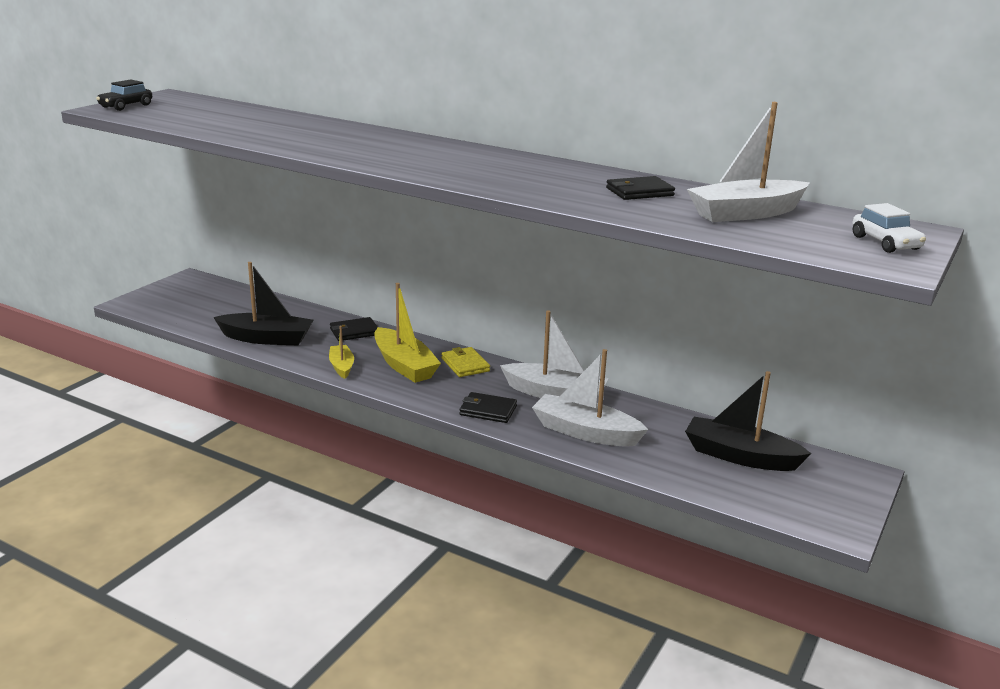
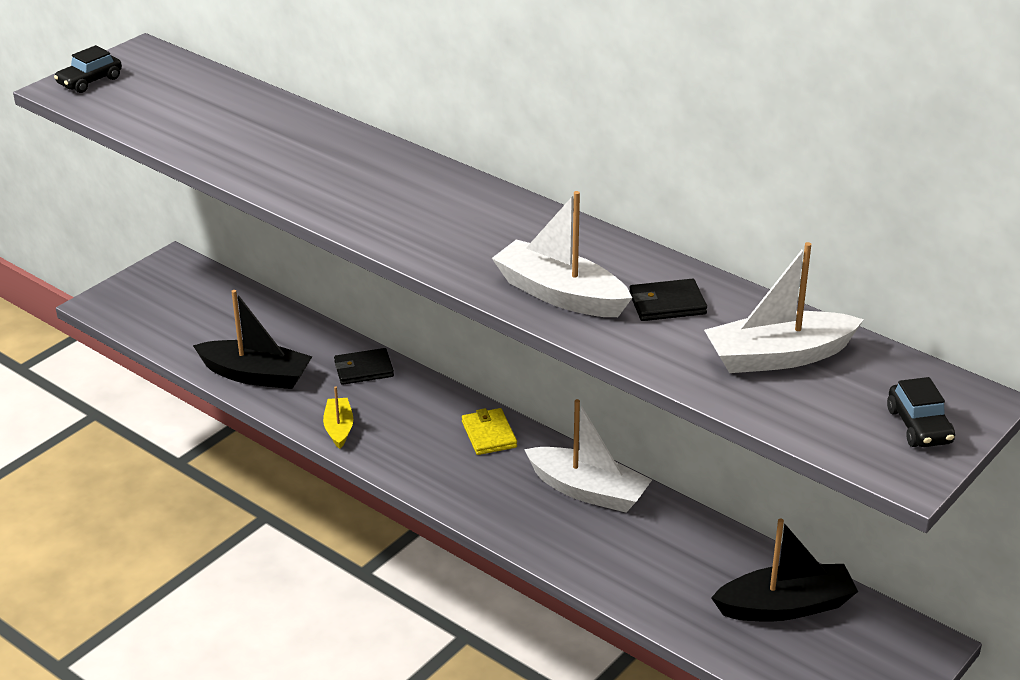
camera: 10 degrees right, 10 degrees up
yellow boat [374,283,441,383] -> none
black wallet [460,392,517,423] -> none
white boat [532,349,649,447] -> white boat moved to [492,191,632,317]
black boat [685,371,812,471] -> black boat turned 135 degrees clockwise [711,518,858,621]
white car [853,203,926,253] -> black car [887,377,955,447]

